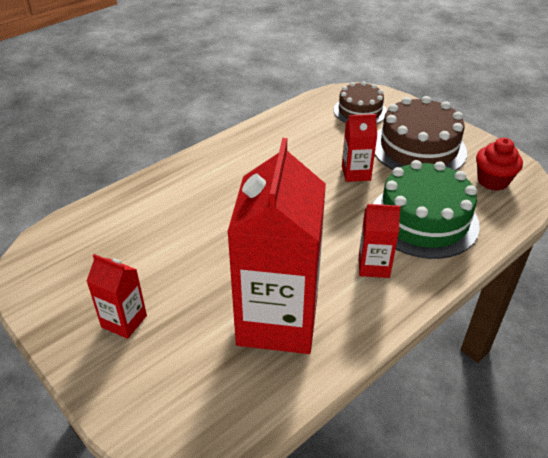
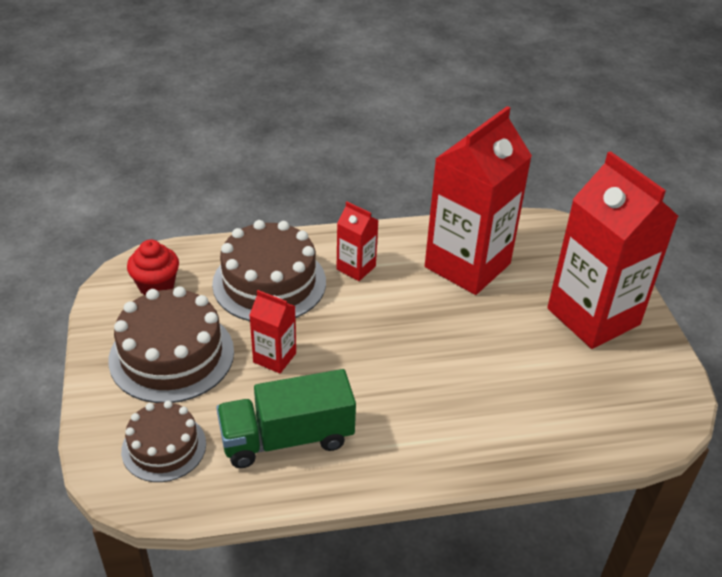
camera: 150 degrees left, 0 degrees up
red carton [87,254,147,339] -> red carton [547,151,679,349], size x2.22
green cake [373,160,480,259] -> brown cake [212,220,326,321]
none -> green truck [216,369,356,468]

